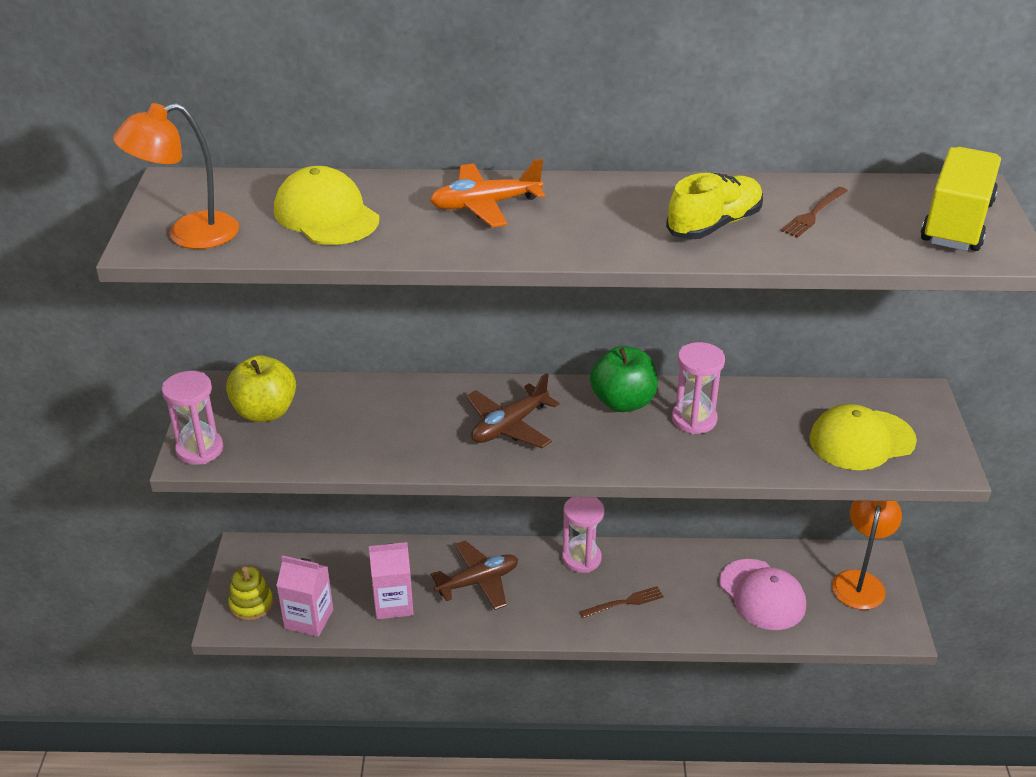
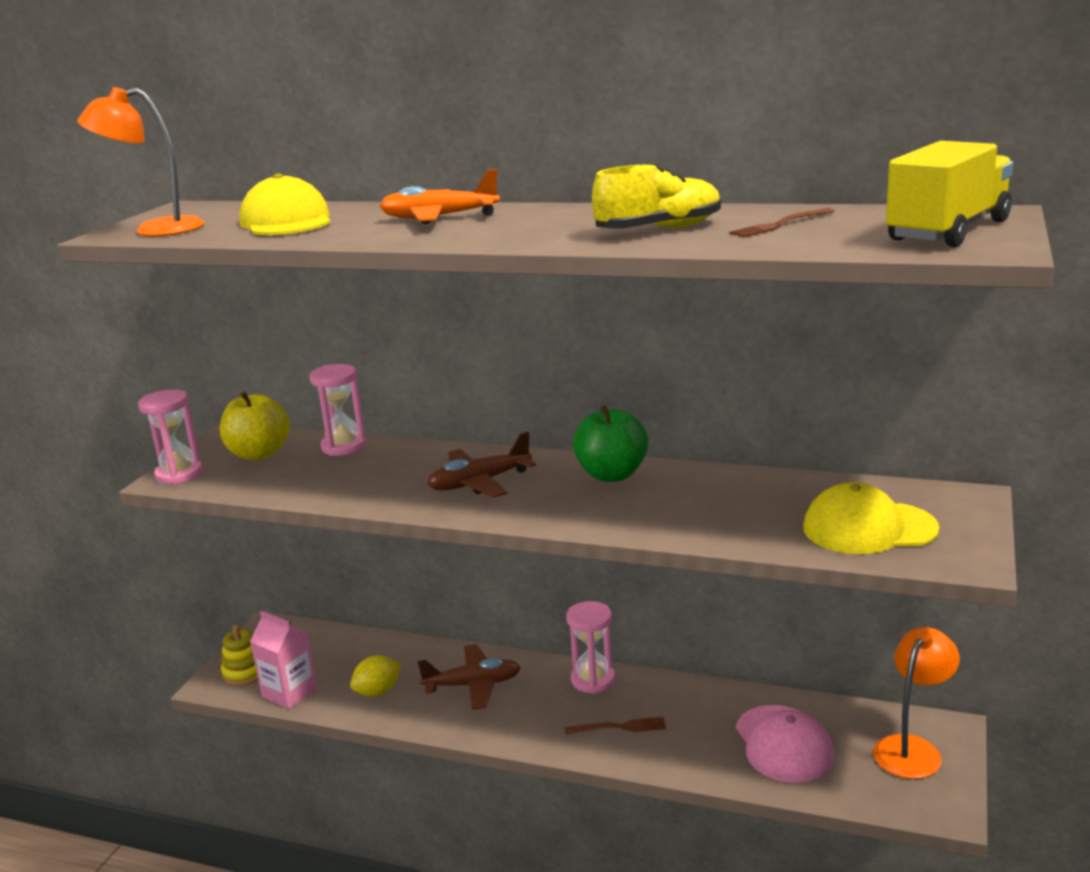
camera: 20 degrees right, 15 degrees down
pink carton [369,542,414,620] -> yellow lemon [350,655,401,697]
pink hourglass [672,342,725,434] -> pink hourglass moved to [310,364,366,456]

